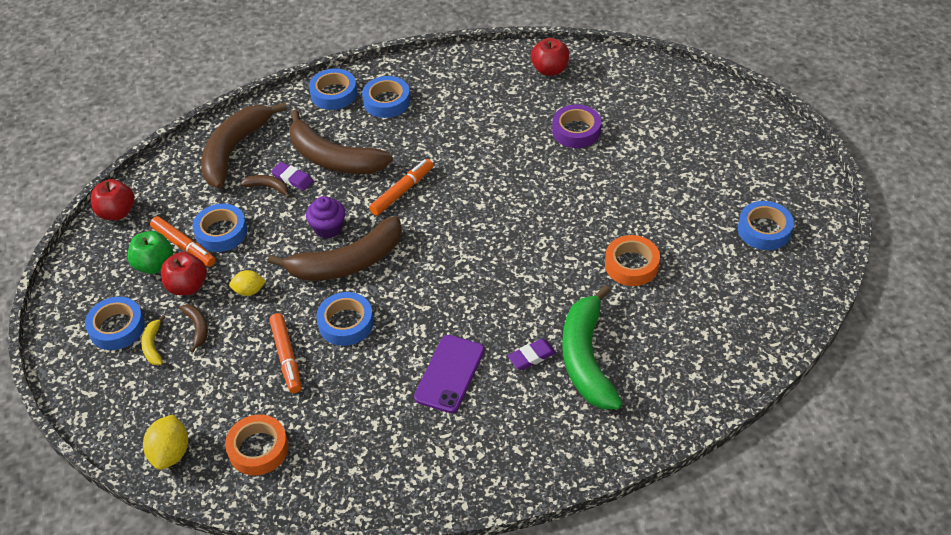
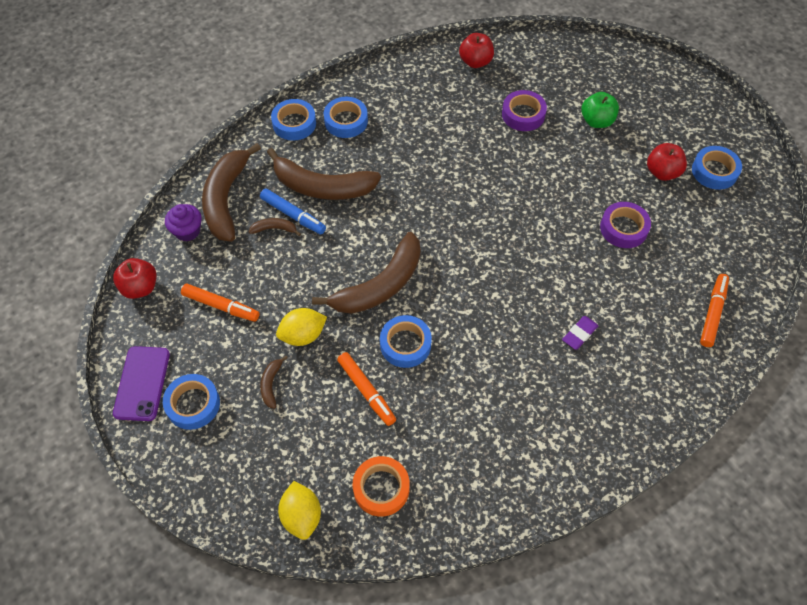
camera: 20 degrees left, 10 degrees up
green apple [127,231,173,274] -> green apple moved to [581,92,619,128]
yellow banana [141,315,165,365] -> none
red apple [161,252,207,295] -> red apple moved to [647,143,687,181]
brown banana [180,304,208,352] -> brown banana turned 135 degrees counterclockwise [260,356,288,409]
blue tape [193,204,247,252] -> none
yellow lemon [229,270,266,296] -> yellow lemon [276,308,327,346], size x1.53
purple eraser [271,162,313,191] -> blue marker [260,188,326,234]
purple cupcake [306,196,346,239] -> purple cupcake moved to [165,204,202,242]
orange marker [369,159,433,216] -> orange marker moved to [700,274,729,347]
purple phone [414,335,485,413] -> purple phone moved to [113,346,170,421]
green banana [562,285,623,409] -> none
orange tape [605,235,660,286] -> purple tape [600,202,651,248]

